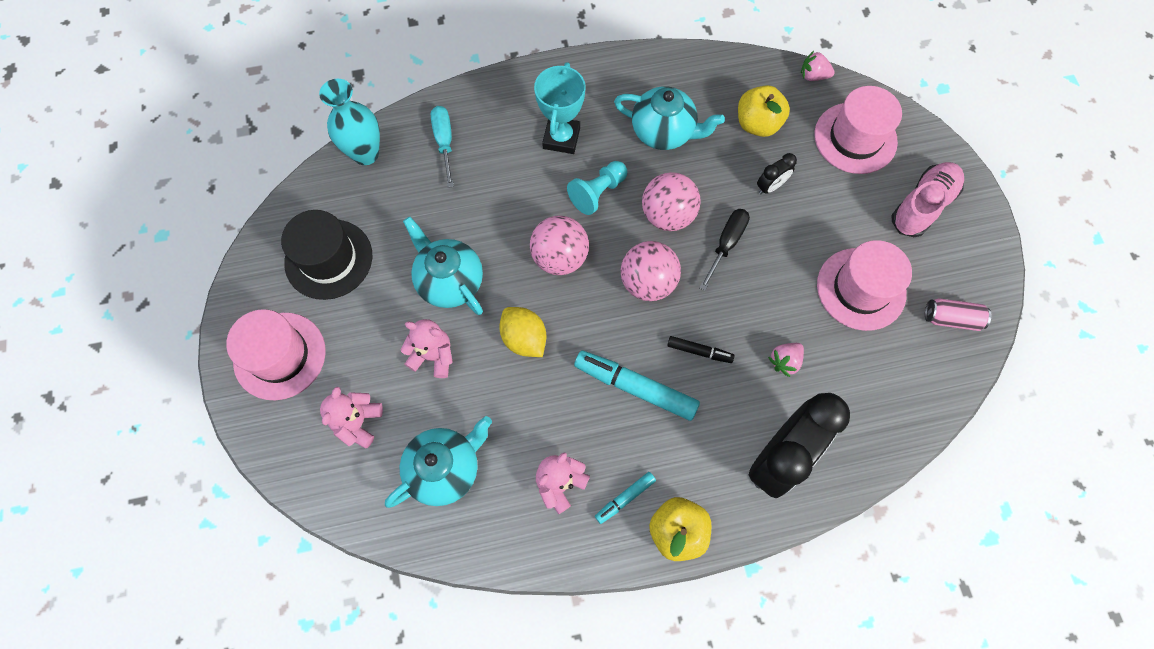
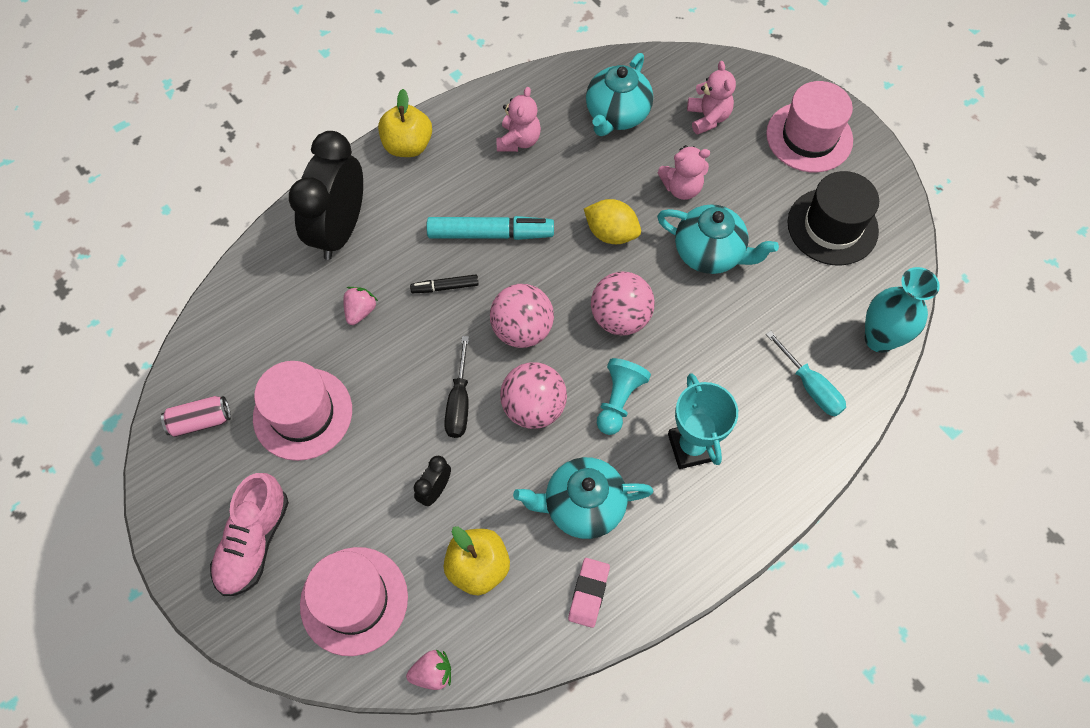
camera: 155 degrees right, 5 degrees down
turquoise marker [595,472,656,524] -> none
none -> pink eraser [568,558,610,628]

